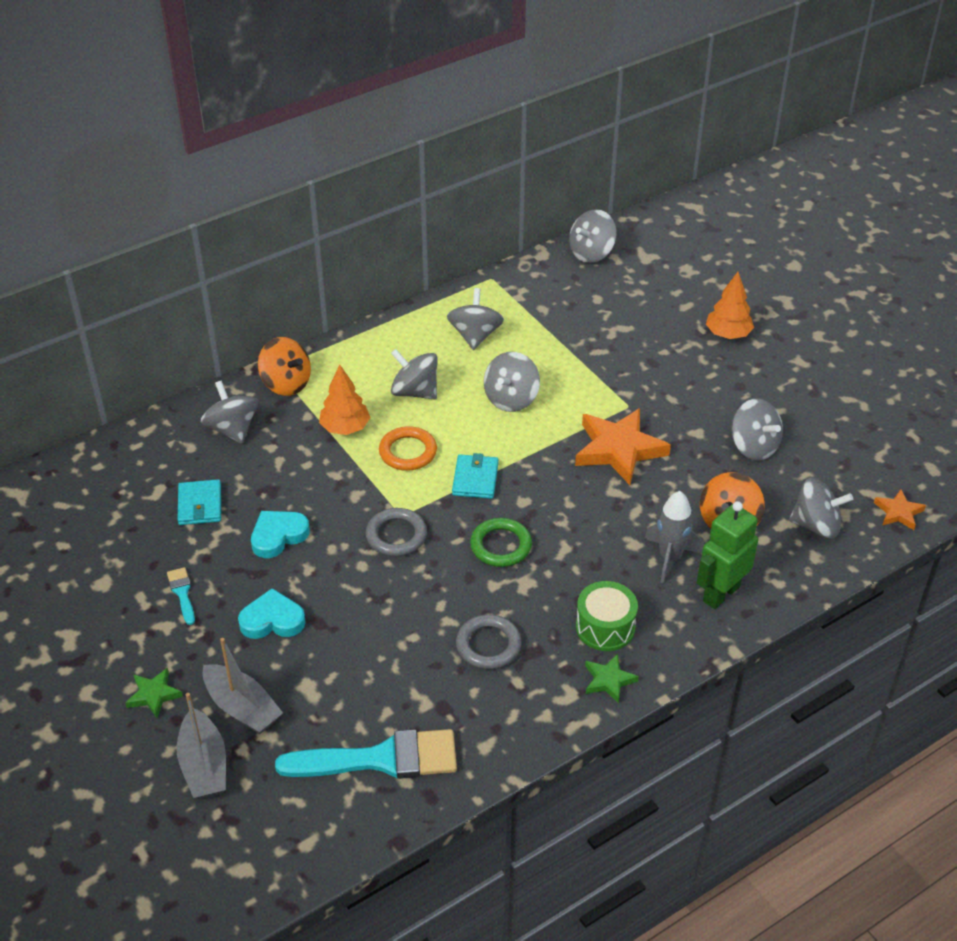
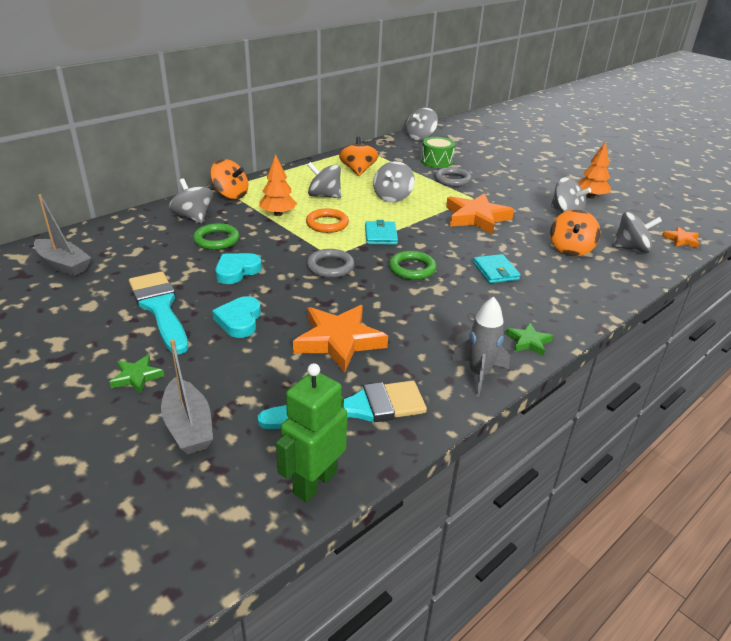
camera: 10 degrees left, 10 degrees down
turquoise brush [167,567,195,625] -> turquoise brush [129,271,188,355], size x2.26
turquoise wallet [178,479,221,525] -> turquoise wallet moved to [473,254,520,283]
grey boat [203,638,283,734] -> grey boat moved to [34,194,91,276]
turquoise heart [238,588,306,639] -> turquoise heart turned 75 degrees counterclockwise [212,296,261,338]
grey spinning top [447,288,504,350] -> orange spinning top [339,137,378,176]
grey ring [456,614,522,669] -> grey ring moved to [434,167,472,187]
green drum [576,581,638,651] -> green drum moved to [421,137,455,168]
grey rocket [644,491,704,584] -> grey rocket moved to [451,297,510,397]
green robot [697,501,758,609] -> green robot moved to [276,363,347,502]
orange tree [706,272,754,339] -> orange tree moved to [577,141,611,199]
none -> green ring [193,223,239,250]
none -> orange star [293,305,388,373]

